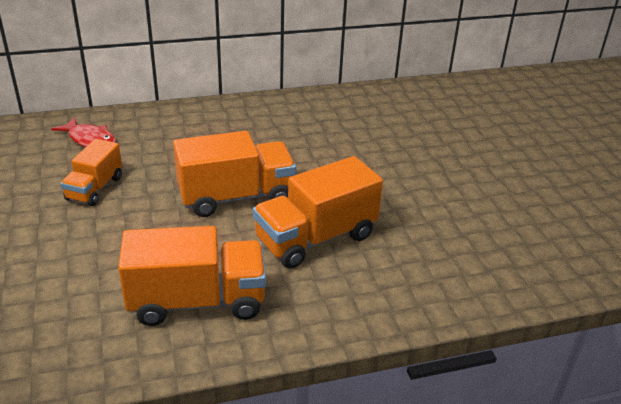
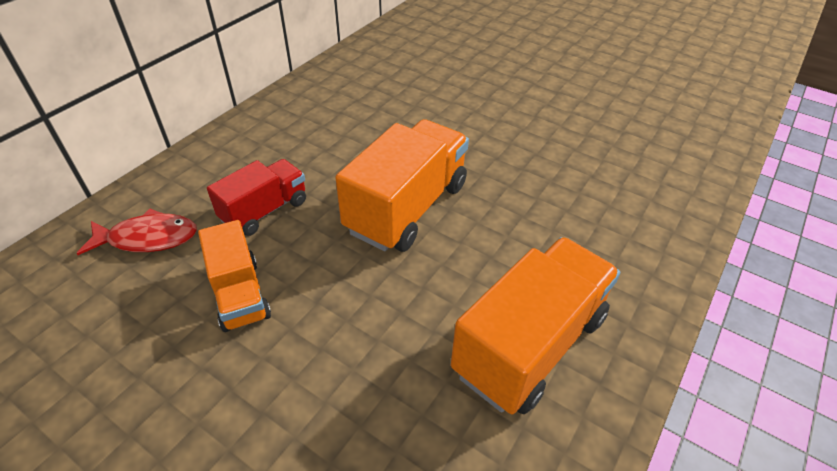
camera: 40 degrees left, 10 degrees up
orange truck [253,156,383,269] -> none
none -> red truck [207,159,306,236]

